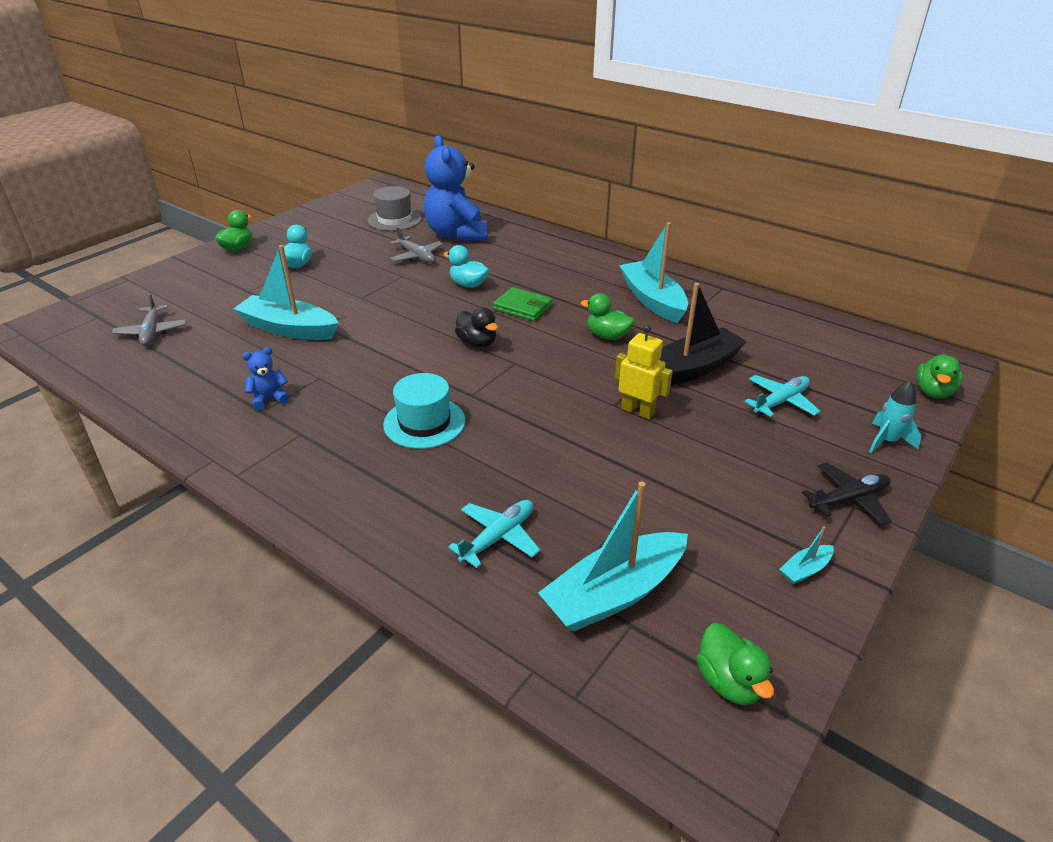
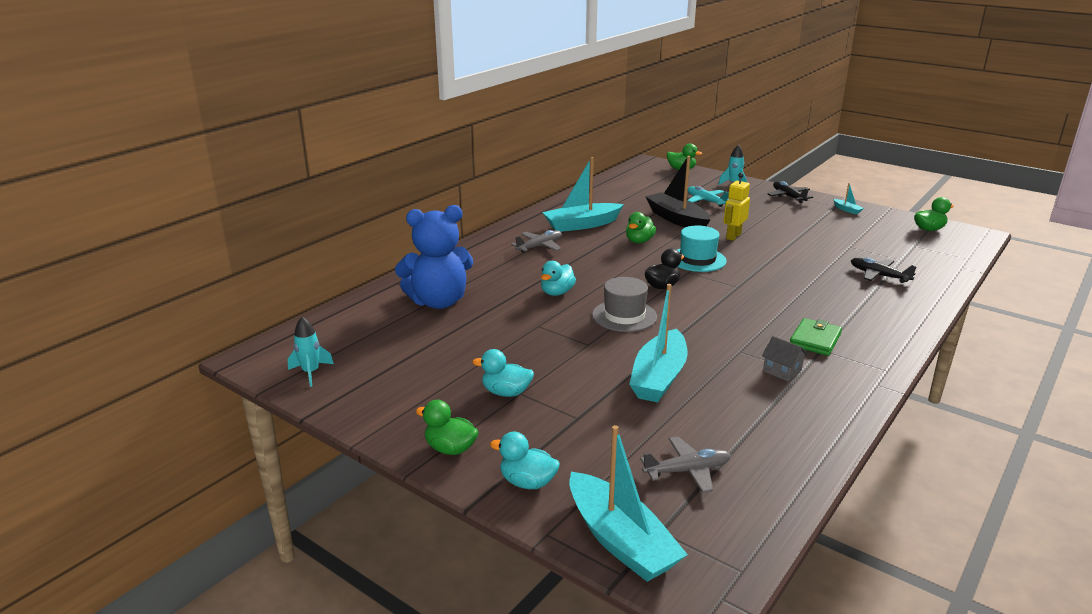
camera: 90 degrees left, 10 degrees down
blue teddy bear [242,347,289,410] -> grey house [762,336,808,382]
grey hat [368,186,422,231] -> grey hat moved to [592,277,657,332]
turquoise hat [383,373,466,449] -> turquoise hat moved to [677,226,727,272]
grey plane [390,227,443,263] -> grey plane moved to [511,230,562,253]
turquoise plane [448,500,540,568] -> black plane [851,258,917,283]
green wallet [493,287,553,321] -> green wallet moved to [790,318,842,356]
turquoise boat [538,481,688,631] -> turquoise boat moved to [569,425,688,582]
none -> turquoise rocket [288,317,334,387]
none -> turquoise duck [490,431,560,489]

